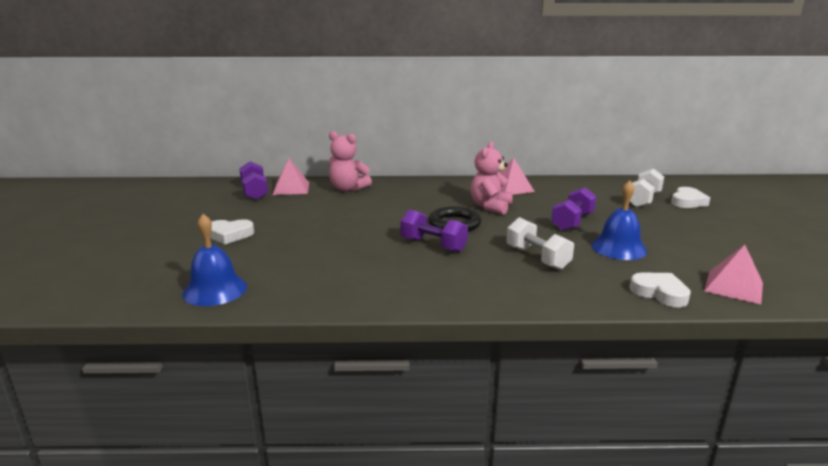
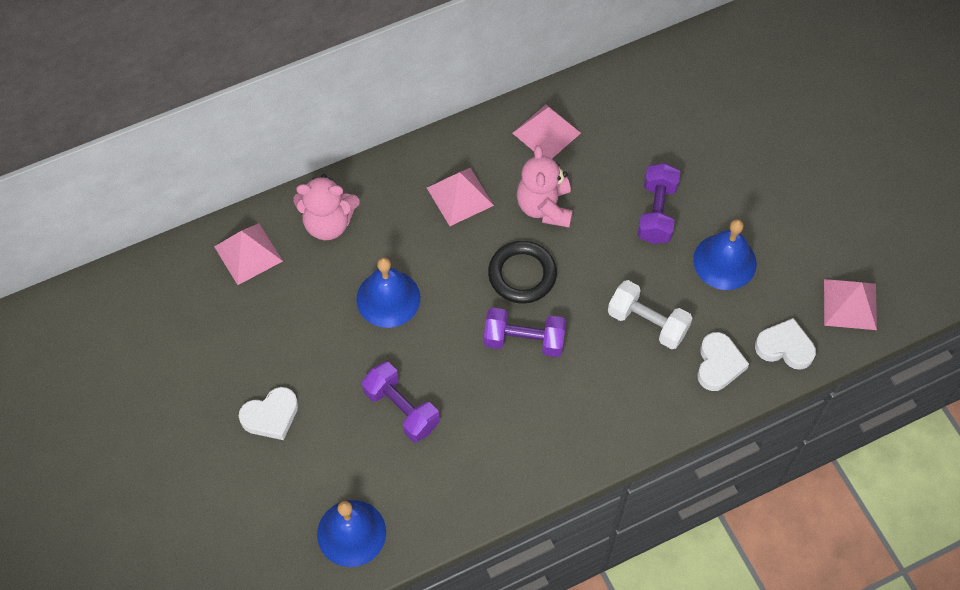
camera: 25 degrees left, 40 degrees up
purple dumbbell [239,161,268,200] -> purple dumbbell moved to [362,362,440,442]
white dumbbell [630,168,664,208] -> none
white heart [671,187,710,208] -> white heart moved to [697,332,749,391]
none -> blue bell [356,257,420,328]
none -> pink pyramid [427,168,494,226]

